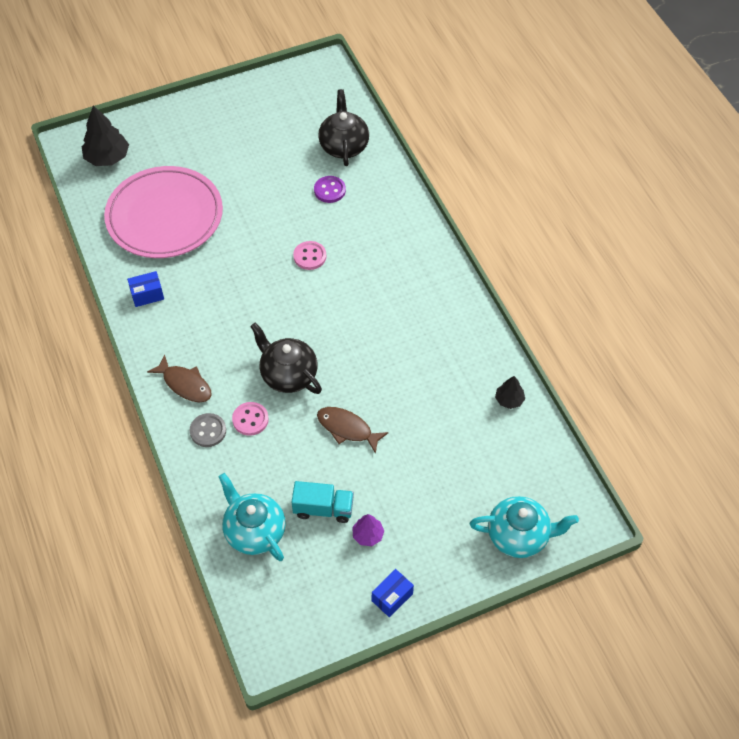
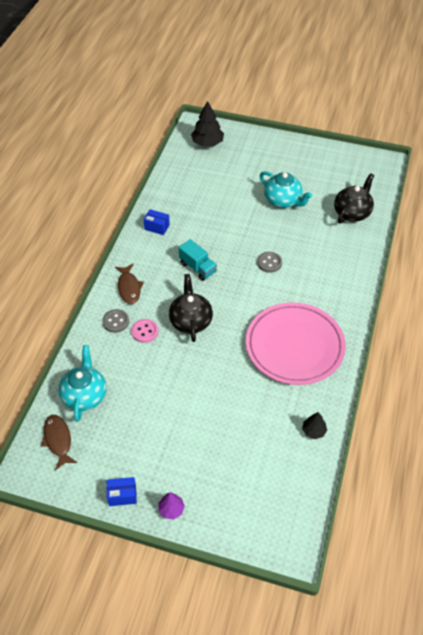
camera: 40 degrees right, 5 degrees down
pink plate [104,166,223,258] -> pink plate moved to [246,302,346,385]
turquoise truck [292,481,354,523] -> turquoise truck moved to [179,239,217,281]
pink button [293,241,326,270] -> grey button [257,252,282,273]
purple button [314,176,346,203] -> none
brown fish [317,407,389,454] -> brown fish moved to [41,415,77,470]
purple tree [352,514,384,546] -> purple tree moved to [158,492,185,519]
turquoise teapot [470,496,579,558] -> turquoise teapot moved to [260,171,312,208]

